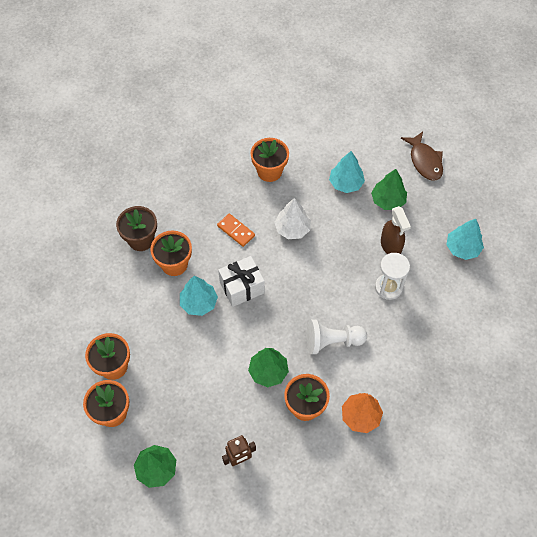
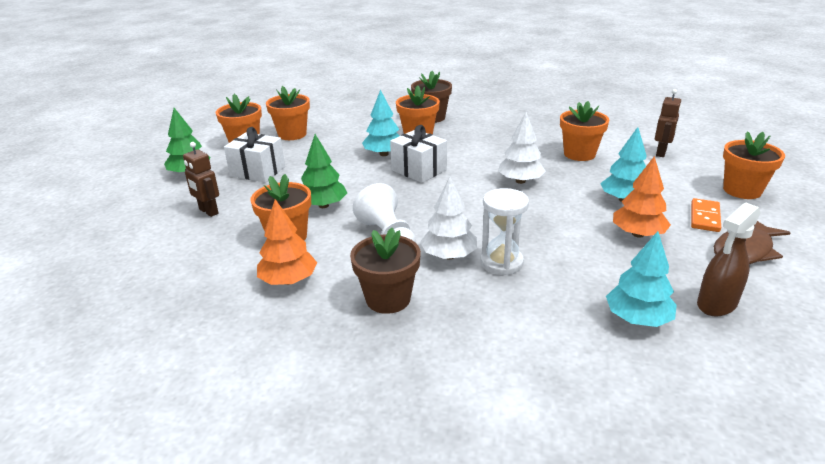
camera: 70 degrees right, 30 degrees down
orange domino [217,214,255,247] -> orange domino moved to [691,198,721,232]
green tree [371,169,407,210] -> orange tree [613,156,671,238]
brown spray bottle [381,206,411,254] -> brown spray bottle moved to [697,203,760,316]
none -> white gift [224,127,285,182]
none -> brown flower pot [350,228,421,314]
none -> white tree [420,177,477,259]
none -> brown robot [655,89,681,157]
none -> orange flower pot [723,131,785,199]

